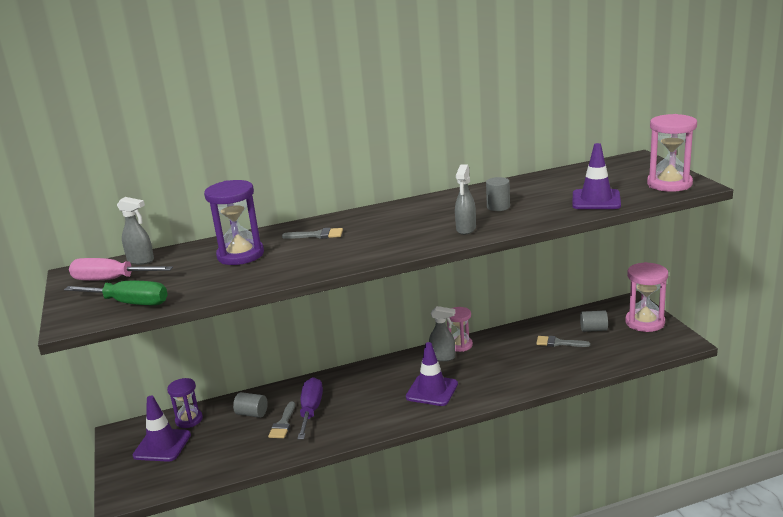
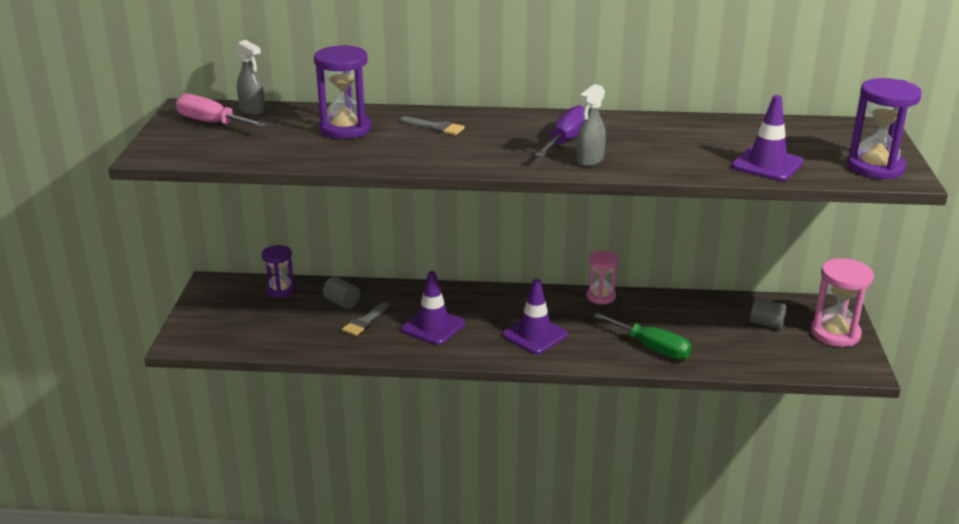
camera: 20 degrees right, 5 degrees up
green screwdriver [64,281,168,305] -> green screwdriver moved to [594,313,692,359]
purple traffic cone [133,396,191,462] -> purple traffic cone moved to [401,271,465,345]
purple screwdriver [297,377,323,440] -> purple screwdriver moved to [535,105,584,157]
grey spray bottle [429,306,455,361] -> none
grey cylinder [486,177,510,211] -> none
grey brush [536,336,590,347] -> none
pink hourglass [647,114,697,192] -> purple hourglass [847,78,922,179]

